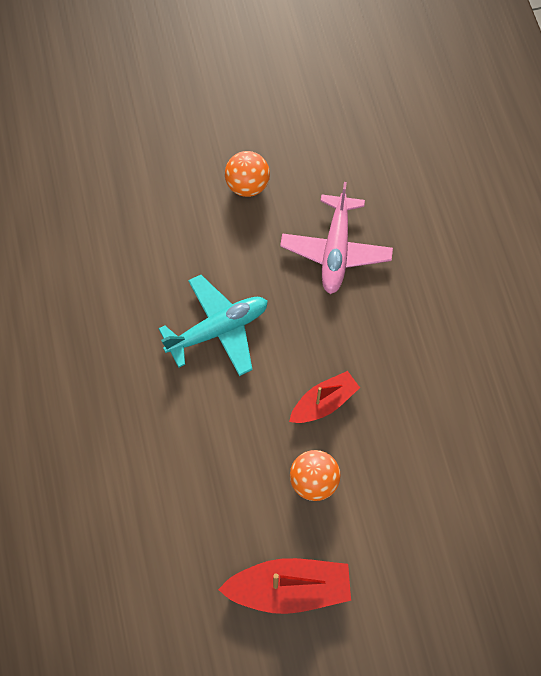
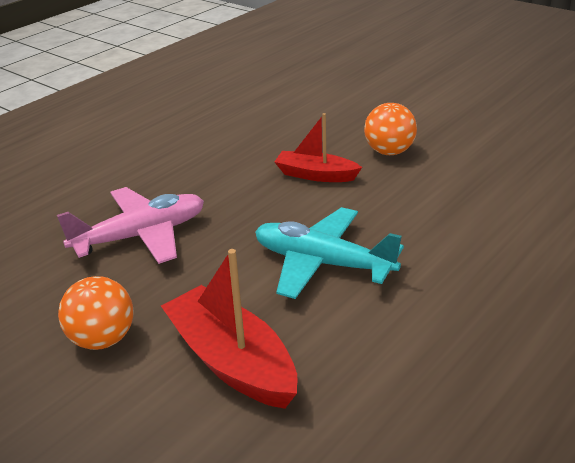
camera: 125 degrees left, 35 degrees down
red boat [218,558,351,614] -> red boat moved to [161,249,298,409]

